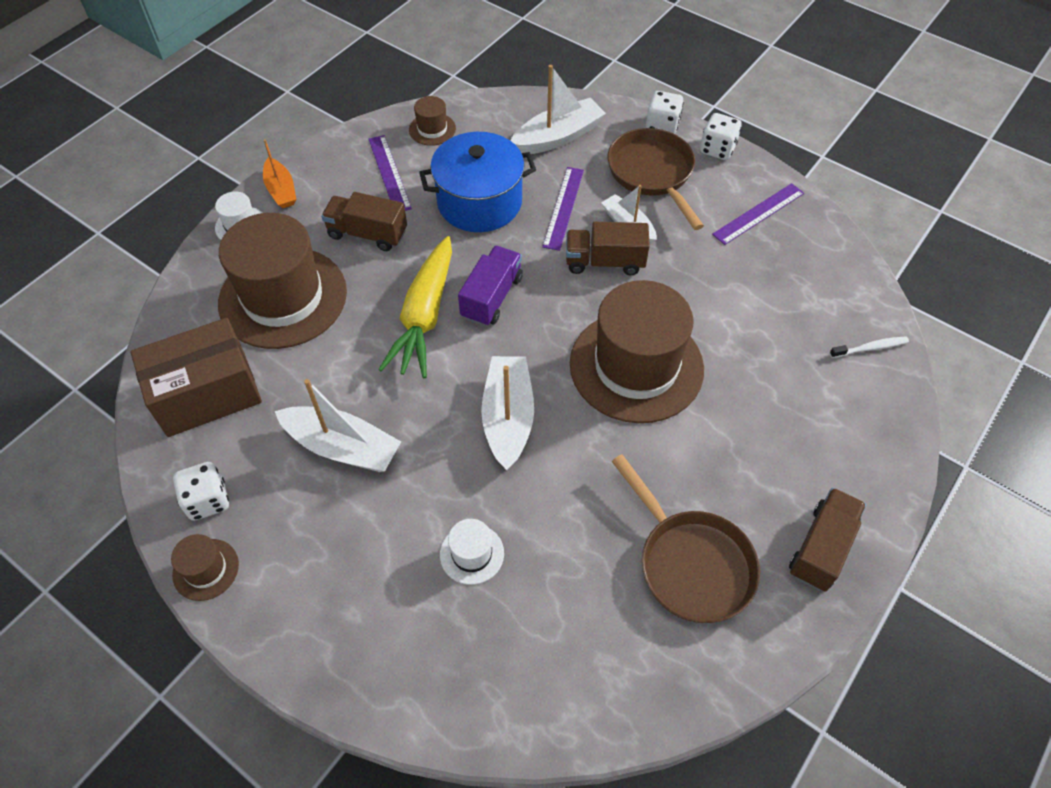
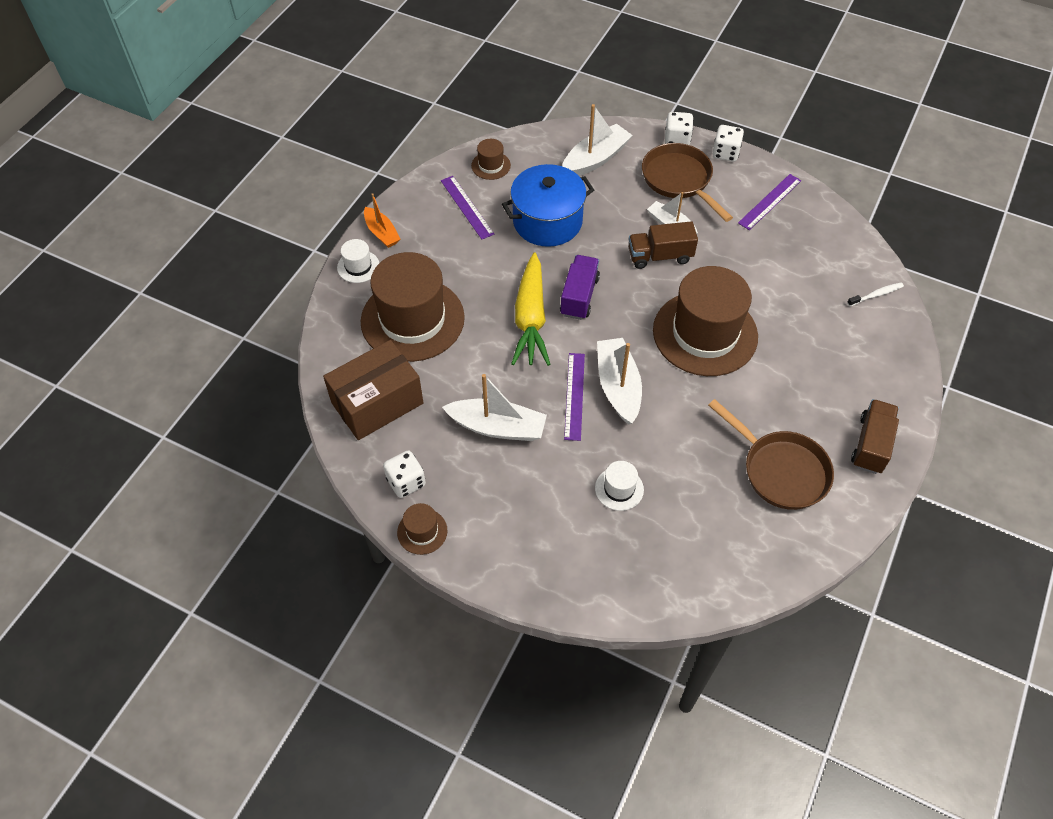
camera: 10 degrees left, 0 degrees up
brown truck [321,192,407,251] -> none
purple ruler [542,167,584,251] -> purple ruler moved to [564,353,585,441]

